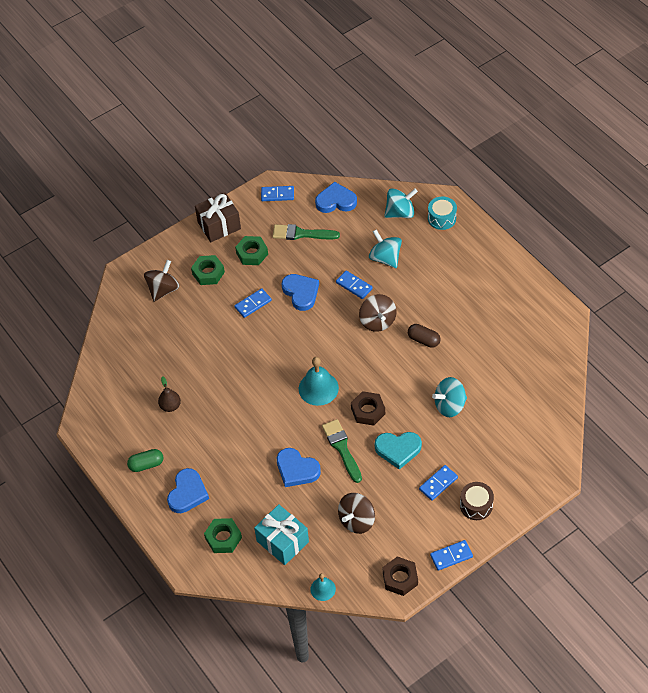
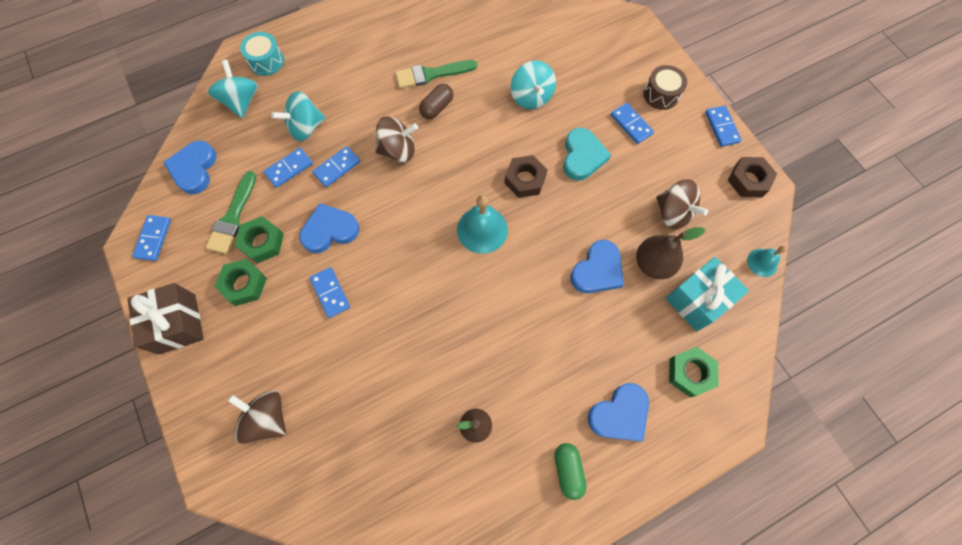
camera: 85 degrees left, 15 degrees up
blue heart [167,468,209,513] -> blue heart turned 120 degrees clockwise [588,383,649,442]
green nut [191,255,225,285] -> green nut moved to [235,216,284,263]
green brush [322,419,362,483] -> green brush moved to [395,60,477,89]
none -> blue domino [264,148,313,188]
none -> brown pear [636,227,706,279]

